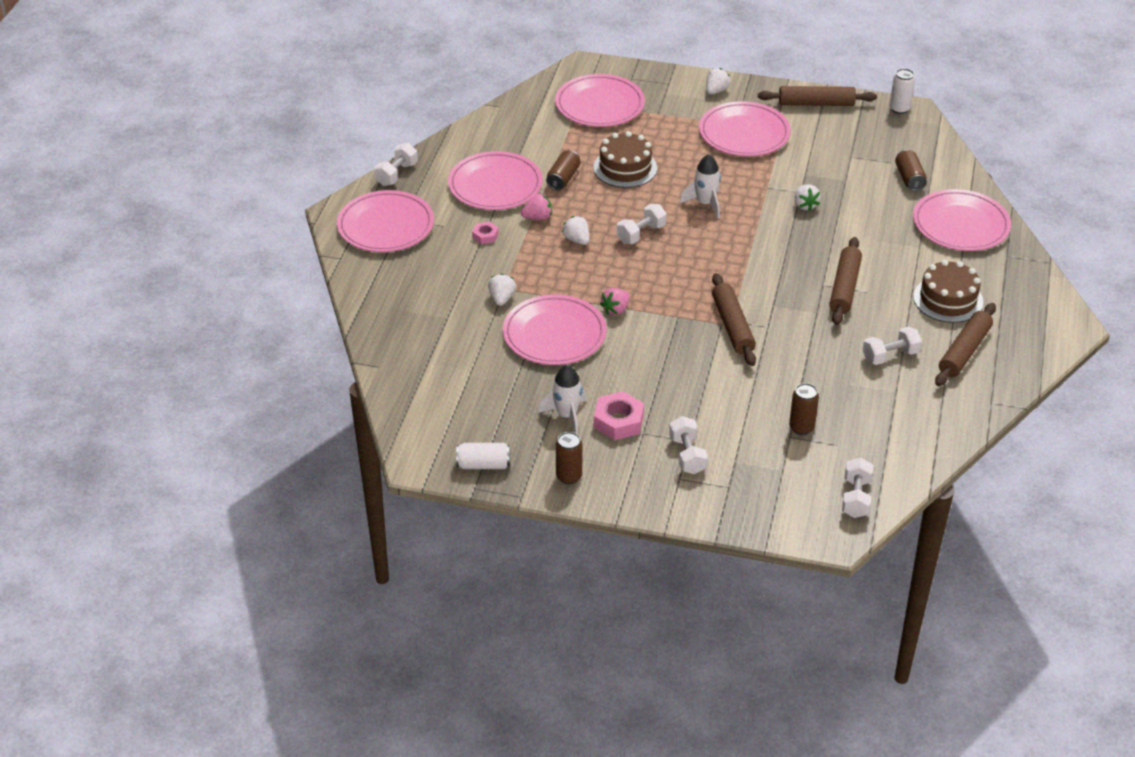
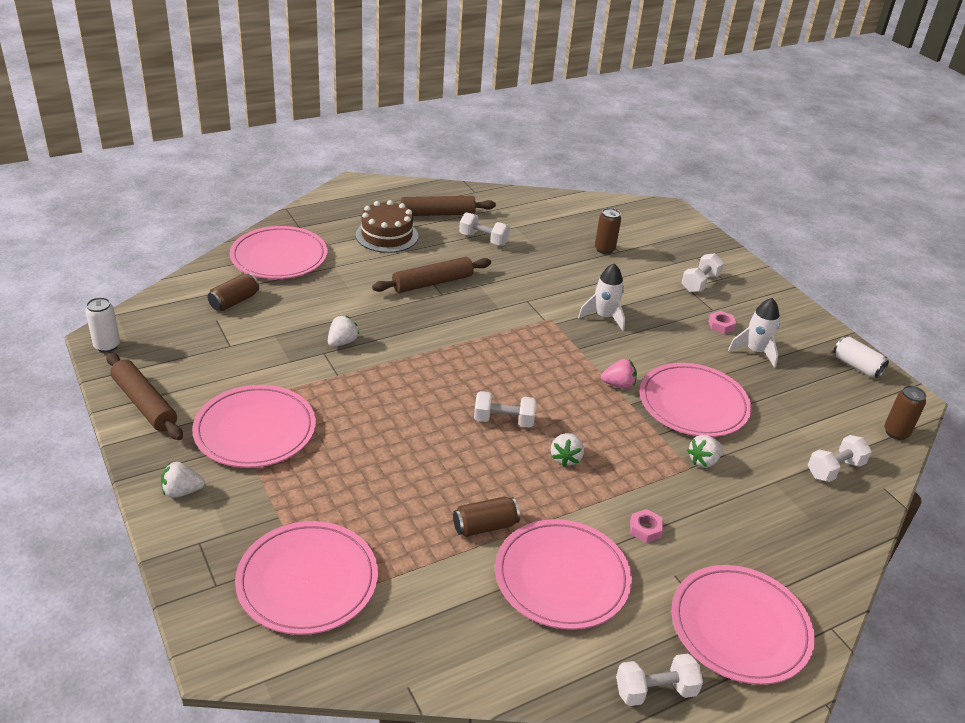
camera: 135 degrees left, 5 degrees down
pink strawberry [521,194,552,220] -> none
brown can [556,432,583,484] -> brown can moved to [884,385,926,440]
brown cake [594,131,657,188] -> none
pink nut [594,391,644,440] -> pink nut [708,311,736,334], size x0.56
white rocket [680,154,721,218] -> white rocket moved to [578,263,625,331]
brown rolling pin [712,273,756,366] -> none
white dumbbell [842,458,873,518] -> white dumbbell moved to [808,435,872,482]

